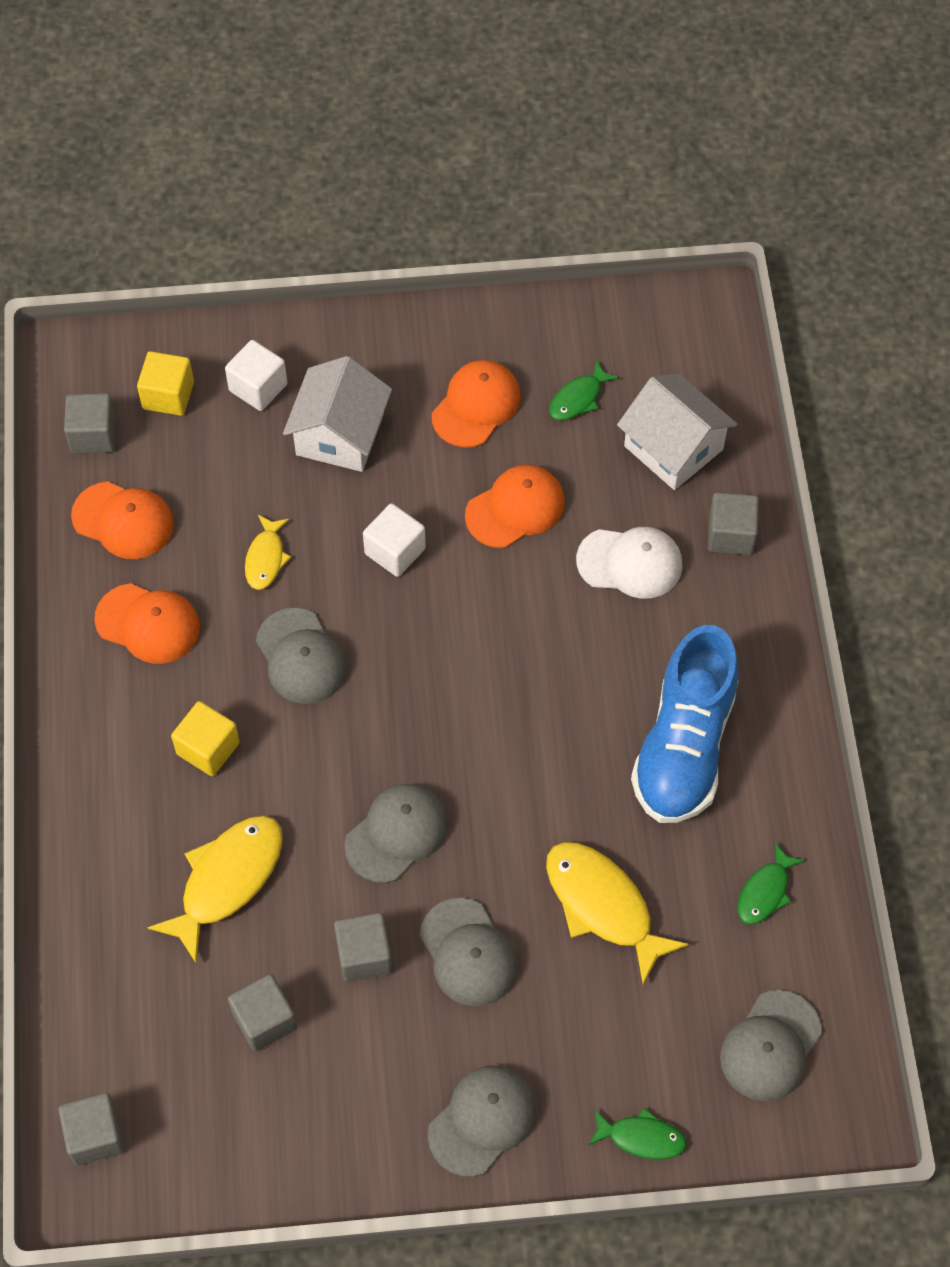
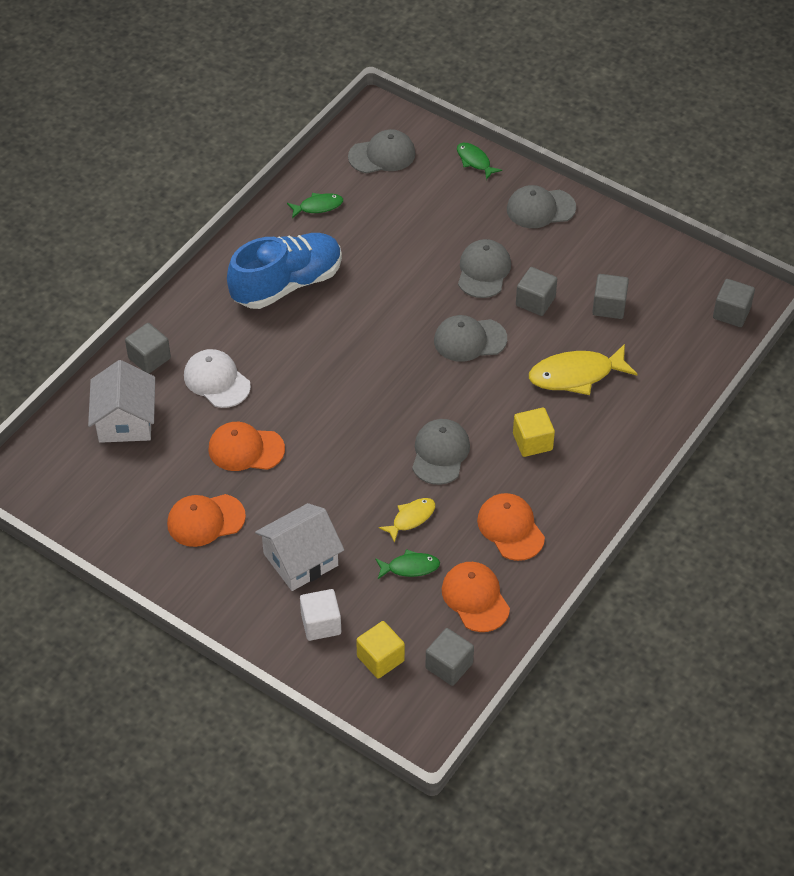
camera: 140 degrees left, 10 degrees down
white cube [363,503,426,577] -> none
yellow fish [546,842,689,984] -> none
green fish [549,360,619,420] -> green fish moved to [375,549,440,579]

